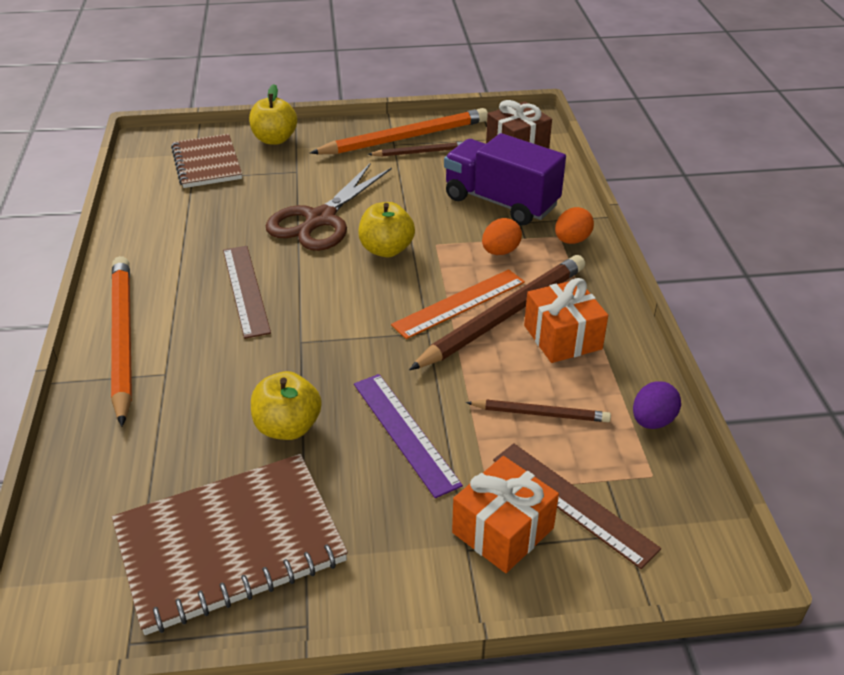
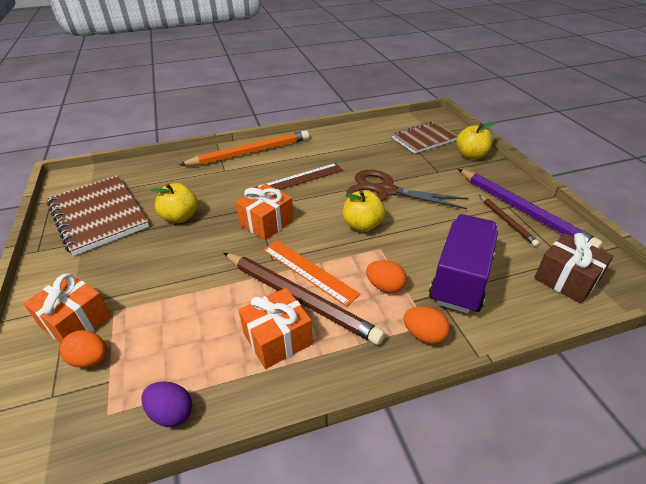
camera: 80 degrees right, 0 degrees up
orange pencil [310,108,488,154] -> purple pencil [458,169,603,249]
purple ruler [354,374,463,498] -> none
brown pencil [466,399,611,422] -> none
brown ruler [493,443,661,569] -> orange egg [59,330,107,368]
none -> orange gift [236,184,294,240]

